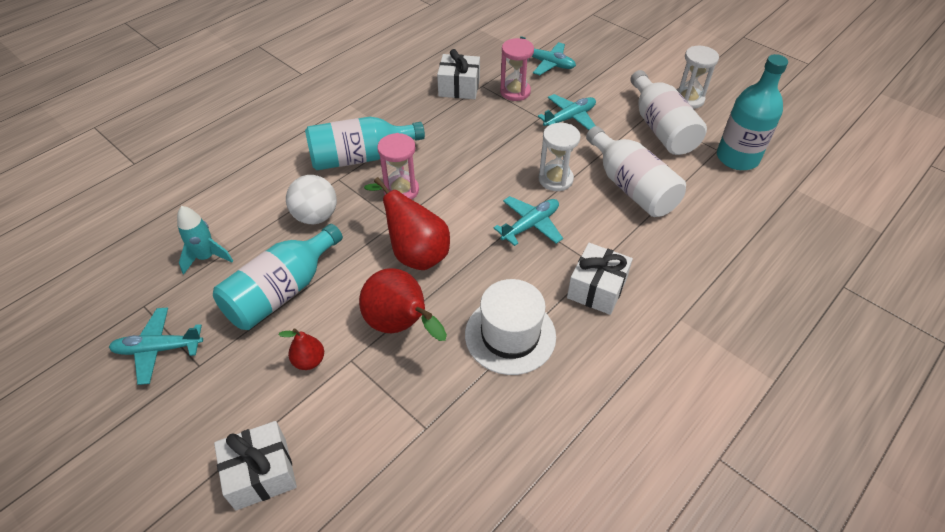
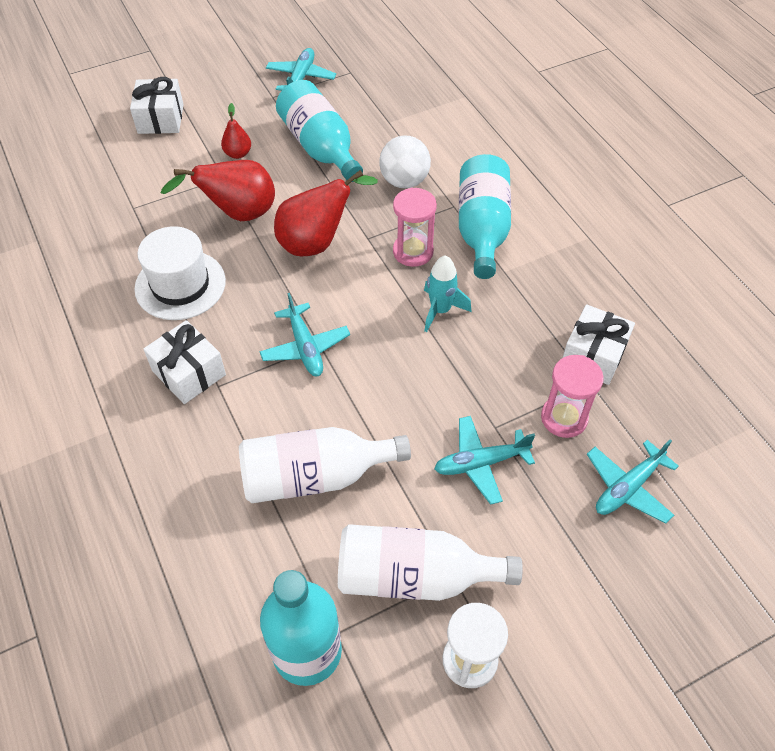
camera: 110 degrees right, 5 degrees up
turquoise rocket [177,206,233,275] -> turquoise rocket moved to [424,255,471,332]
turquoise plane [538,94,596,130] -> turquoise plane turned 90 degrees clockwise [434,416,535,505]
white hourglass [539,123,581,191] -> none

